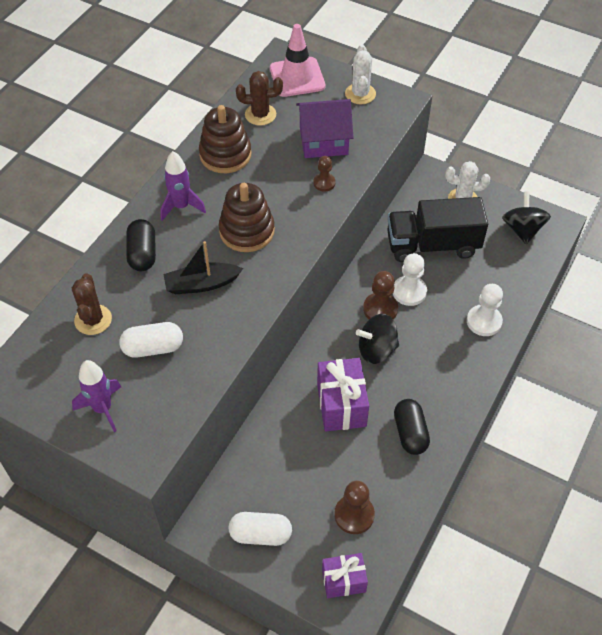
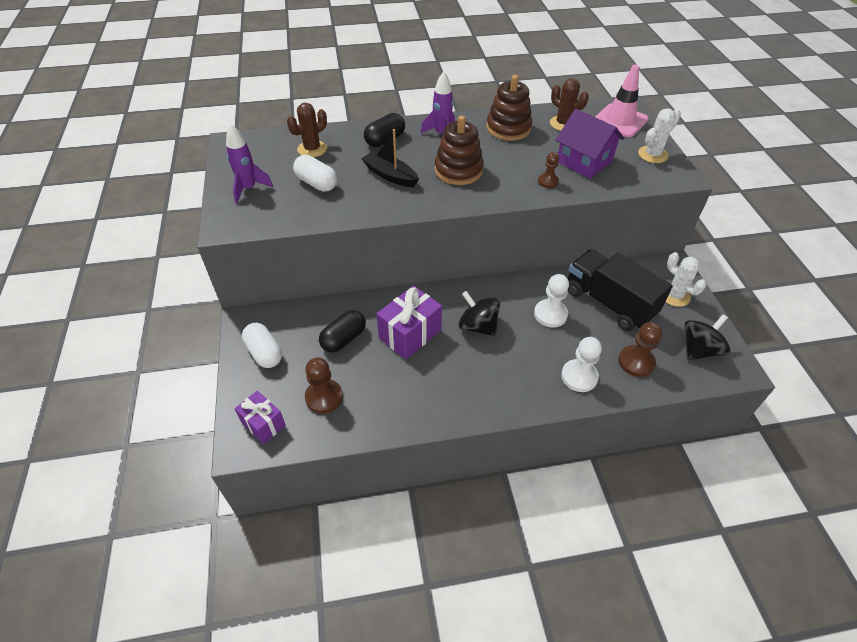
camera: 50 degrees right, 5 degrees down
brown pawn [363,271,398,319] -> brown pawn moved to [618,322,662,377]
black capsule [394,399,430,455] -> black capsule moved to [319,310,366,353]

